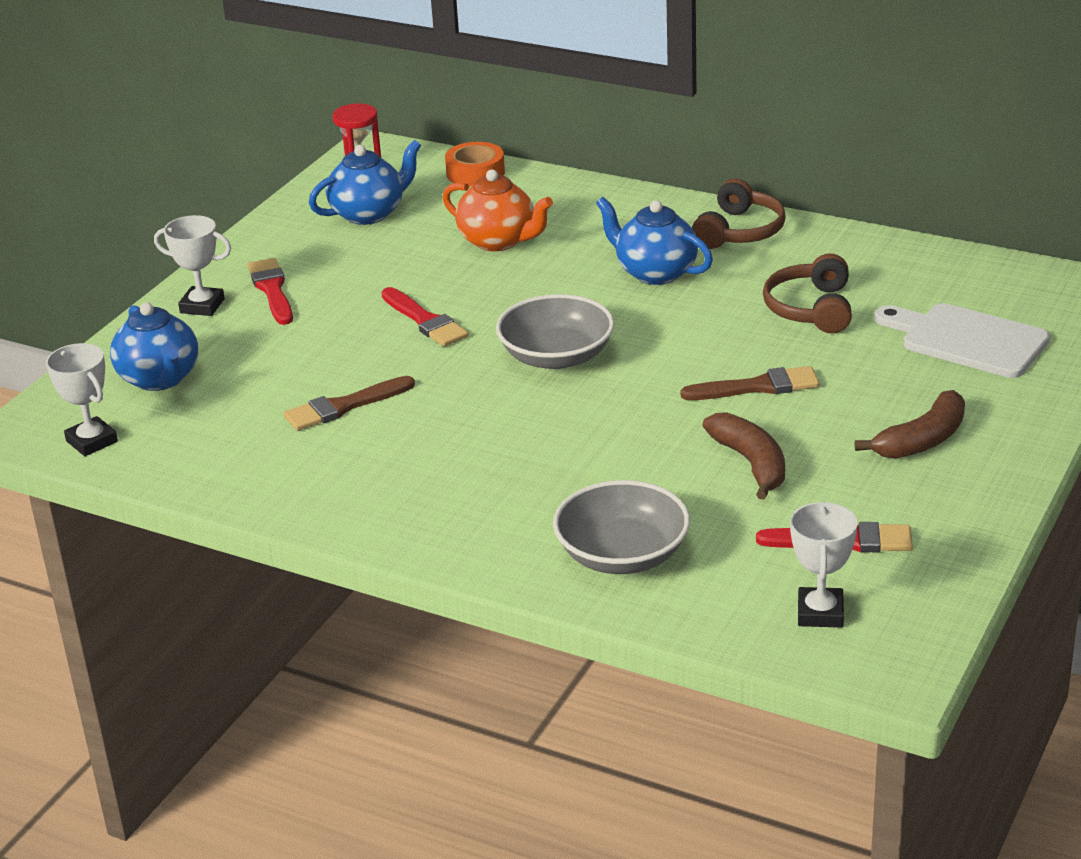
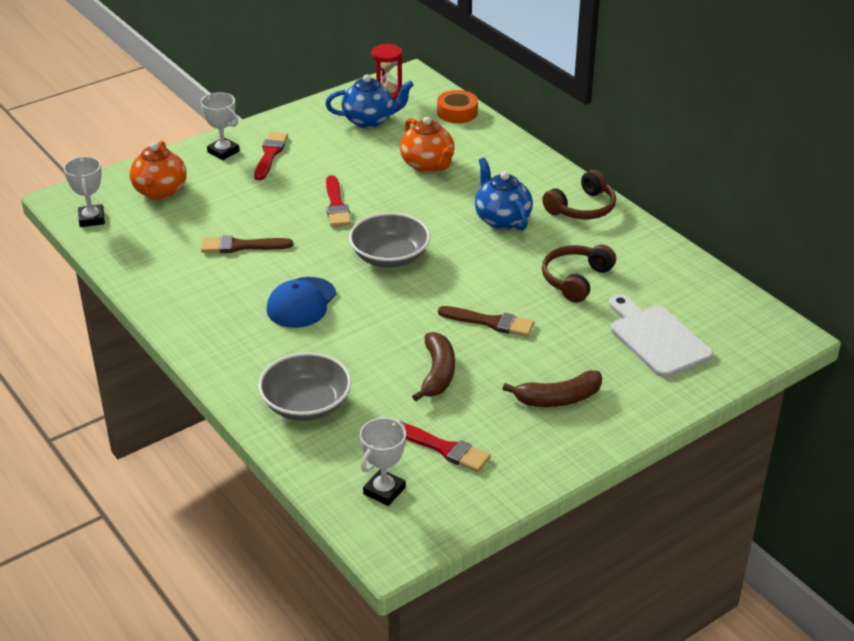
camera: 25 degrees right, 5 degrees up
blue teapot [110,302,198,391] -> orange teapot [129,141,187,200]
none -> blue cap [267,277,336,328]

